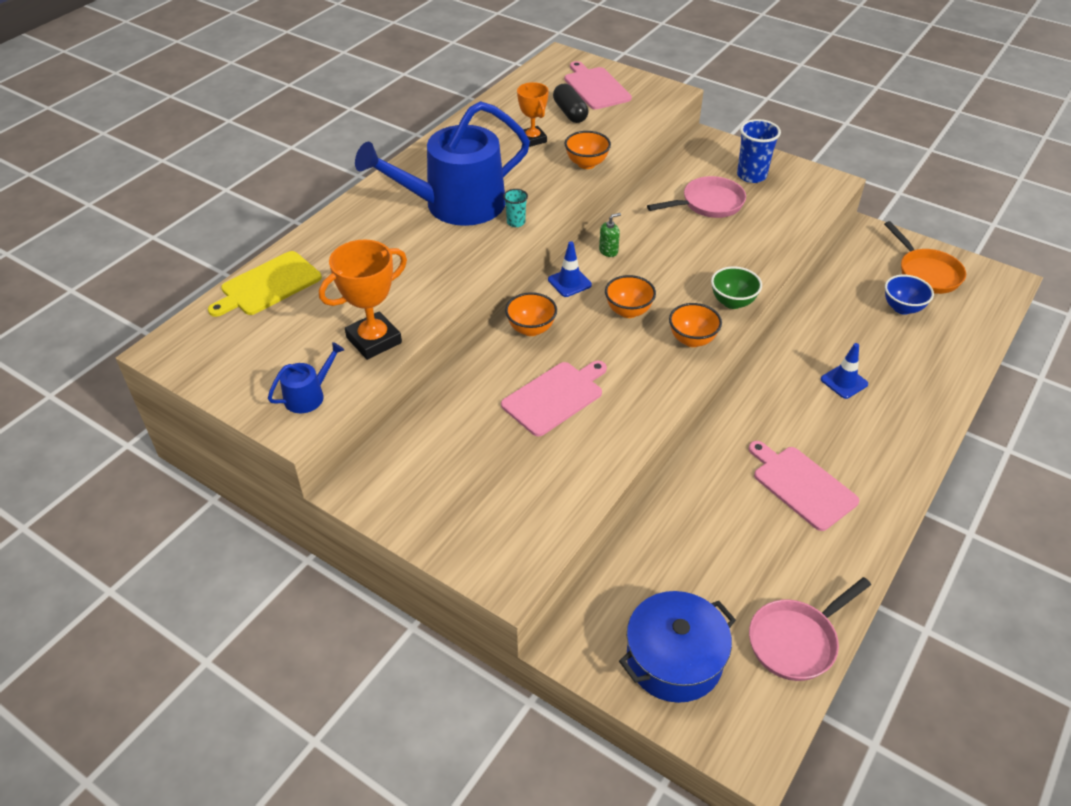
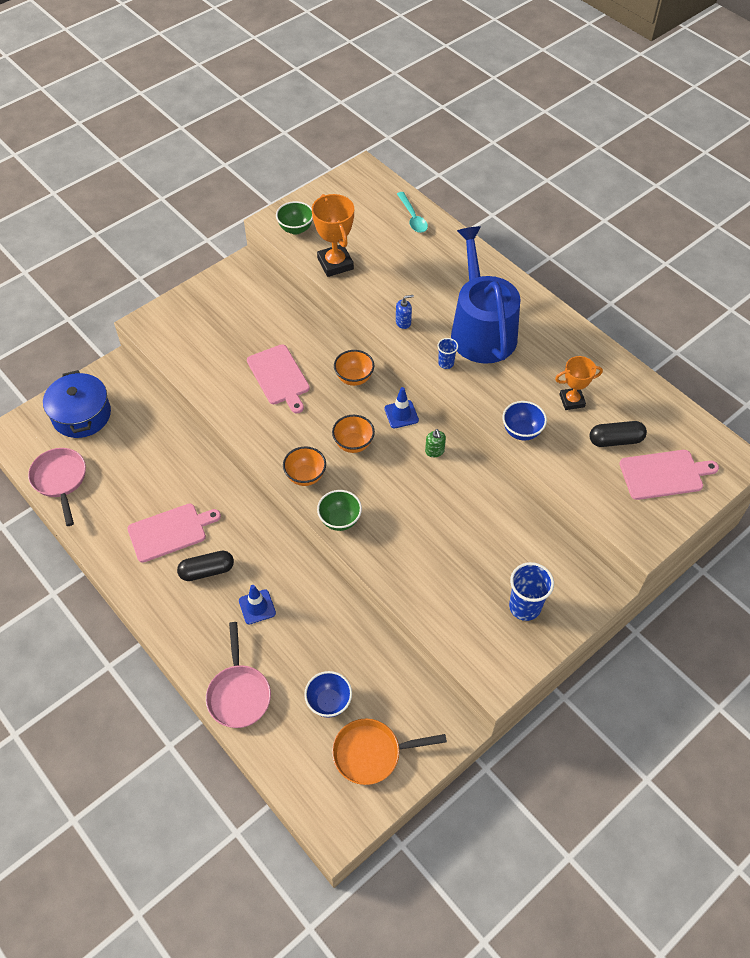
camera: 105 degrees right, 10 degrees up
yellow cutting board [208,251,322,317] -> turquoise spoon [397,192,428,233]
blue watering can [268,342,344,413] -> green bowl [276,201,313,235]
turquoise cup [503,189,528,227] -> blue cup [437,338,458,369]
orange bowl [565,131,611,169] -> blue bowl [502,401,547,441]
pink pan [647,176,746,218] -> pink pan moved to [206,622,271,728]
none -> black capsule [177,551,234,581]
none -> blue soap dispenser [396,295,414,329]

